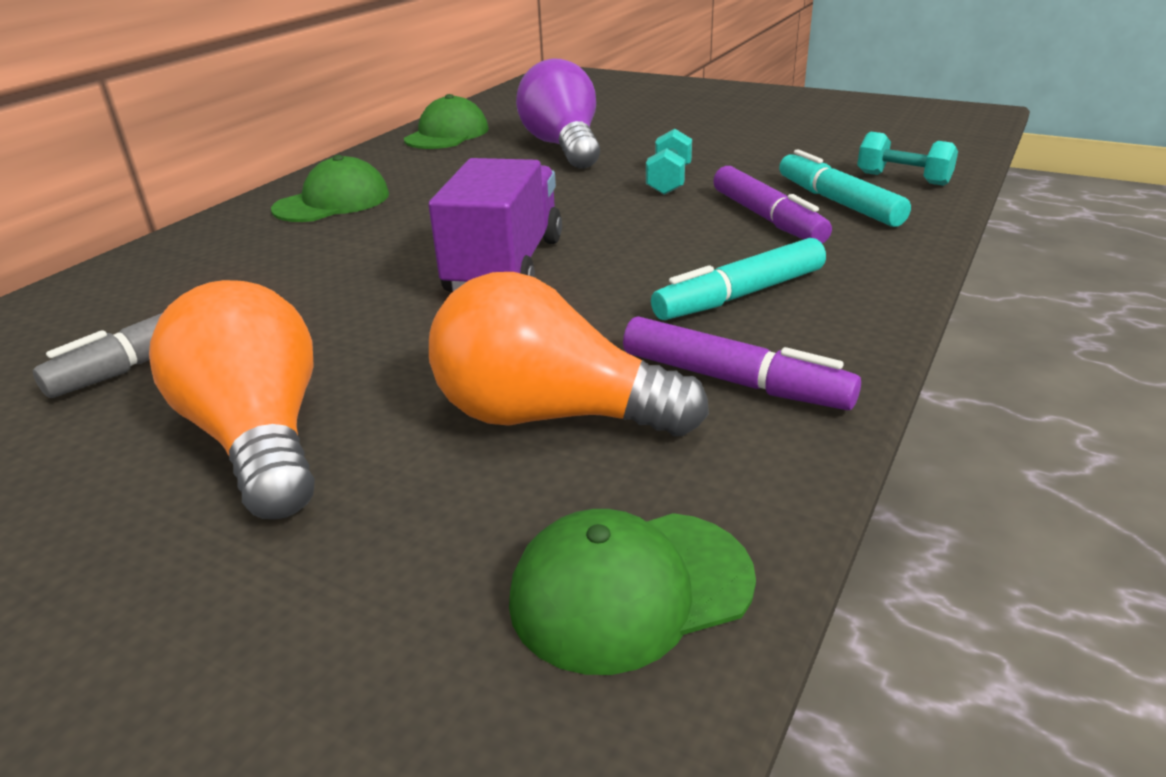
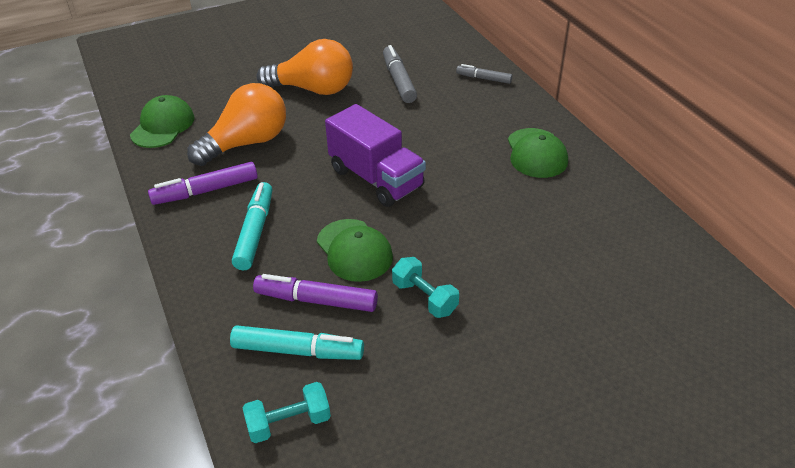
camera: 125 degrees right, 10 degrees up
green cap [404,94,489,149] -> green cap moved to [317,219,393,282]
purple light bulb [516,59,600,169] -> none
none -> grey marker [456,64,512,84]

